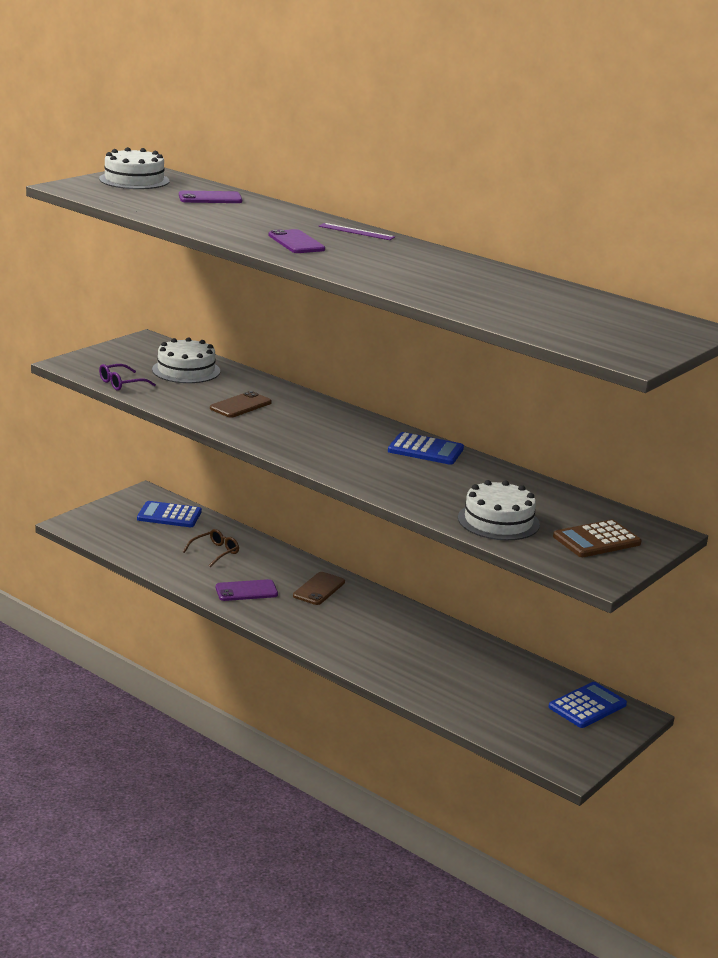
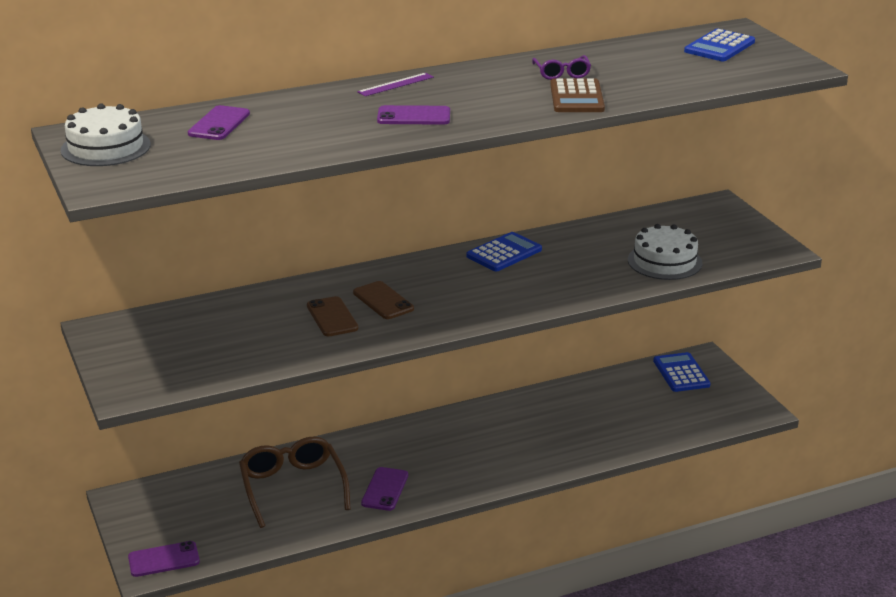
camera: 60 degrees left, 5 degrees up
purple glasses [99,364,156,391] -> purple glasses moved to [532,55,591,80]
blue calculator [137,501,202,527] -> blue calculator moved to [684,29,755,61]
white cake [152,337,220,383] -> none
brown glasses [183,529,239,567] -> brown glasses [239,436,351,528], size x1.95
brown phone [293,572,345,605] -> brown phone moved to [353,281,414,319]
brown calculator [553,519,642,557] -> brown calculator moved to [550,78,605,112]
none -> purple phone [128,541,200,577]

